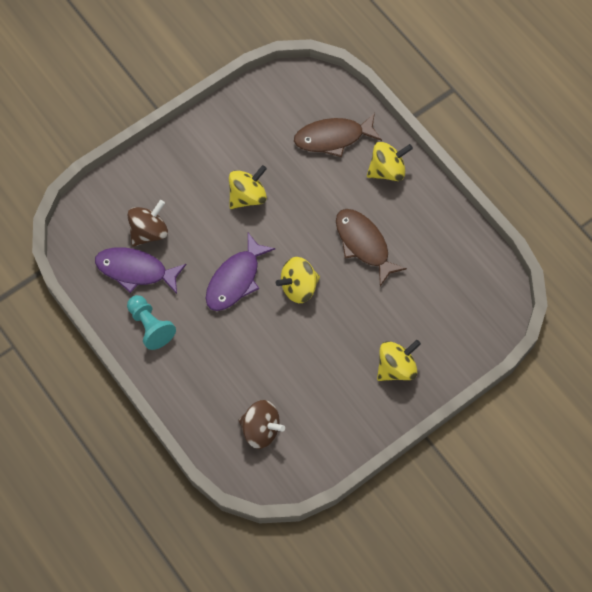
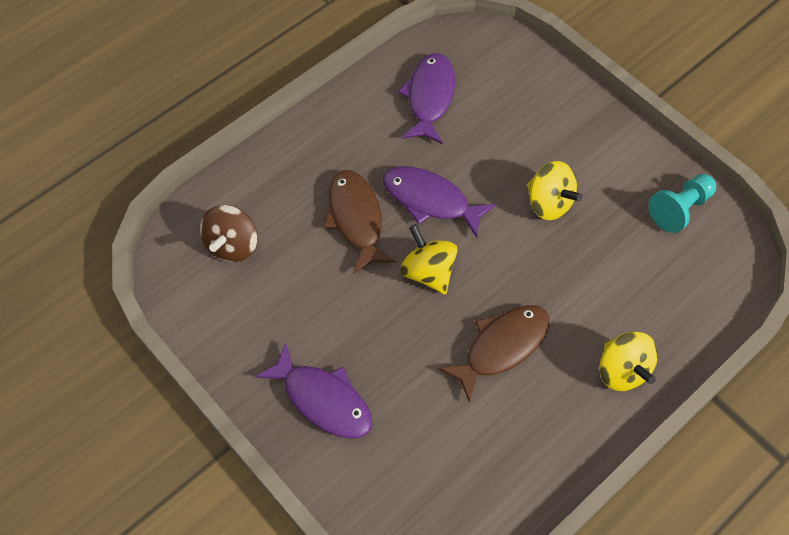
camera: 85 degrees right, 5 degrees down
brown spinning top [127,200,168,247] -> none
turquoise pawn [127,295,176,350] -> turquoise pawn moved to [649,174,716,233]
brown fish [294,113,382,157] -> brown fish moved to [324,170,396,274]
yellow spinning top [377,340,421,381] -> purple fish [255,342,372,439]

